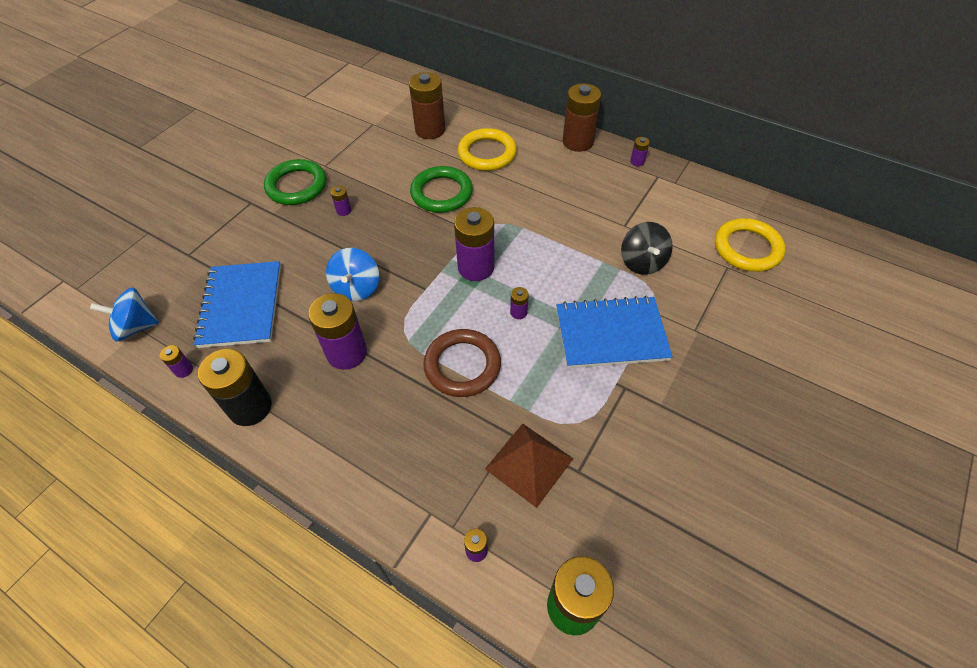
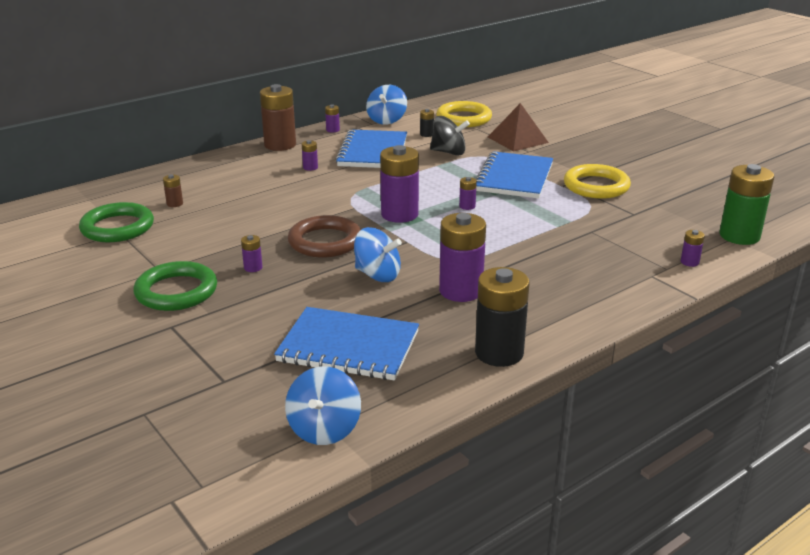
camera: 70 degrees left, 25 degrees down
purple battery [160,345,193,378] -> purple battery moved to [302,140,318,171]
brown battery [409,72,445,139] -> brown battery [163,174,183,207], size x0.44
green ring [410,166,473,213] -> green ring moved to [79,202,154,242]
brown ring [423,329,501,397] -> brown ring moved to [288,215,361,257]
yellow ring [458,128,517,171] -> yellow ring moved to [564,164,631,199]
brown pyramid [485,423,573,508] -> brown pyramid moved to [488,103,549,151]
none -> blue notebook [335,129,407,168]
none -> blue spinning top [366,85,407,125]
none -> black battery [420,109,434,137]

